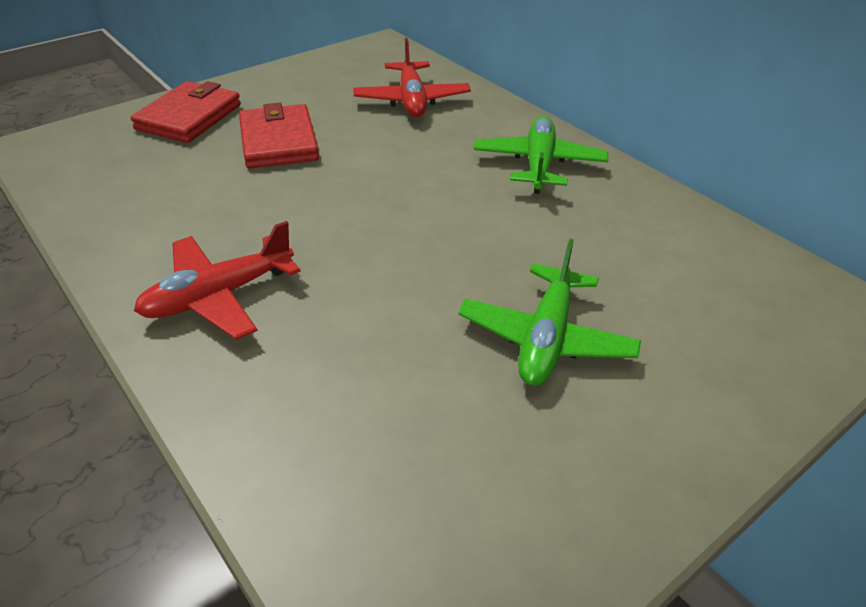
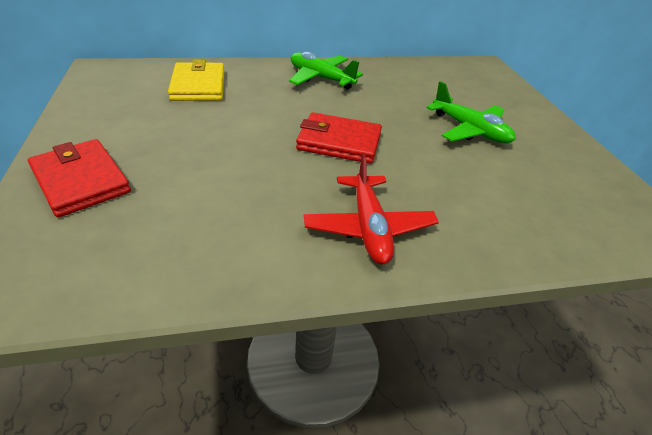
camera: 65 degrees left, 0 degrees up
red wallet [239,103,319,168] -> red wallet moved to [296,112,382,164]
red plane [353,38,471,117] -> yellow wallet [168,60,224,101]

